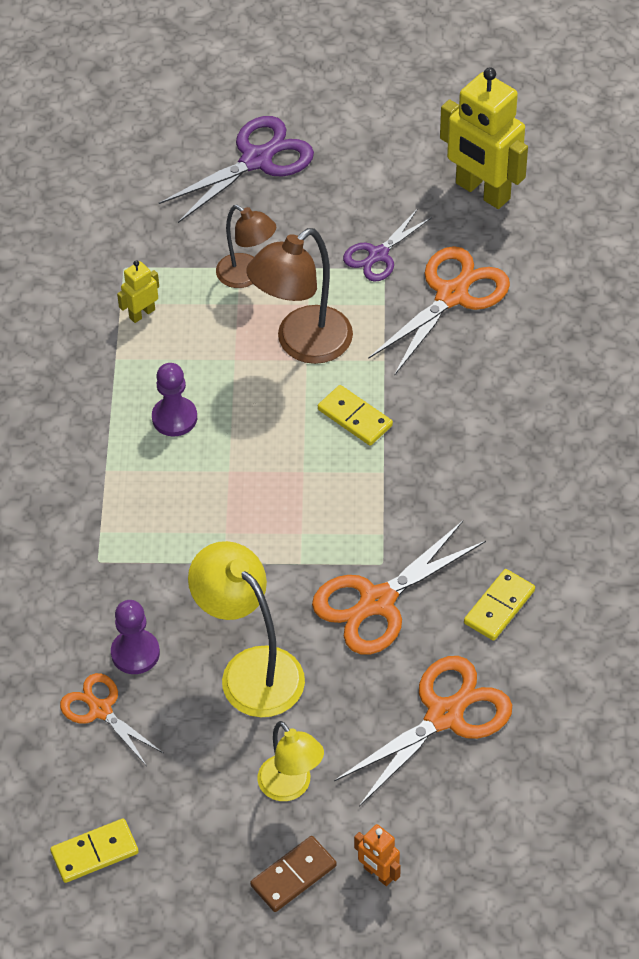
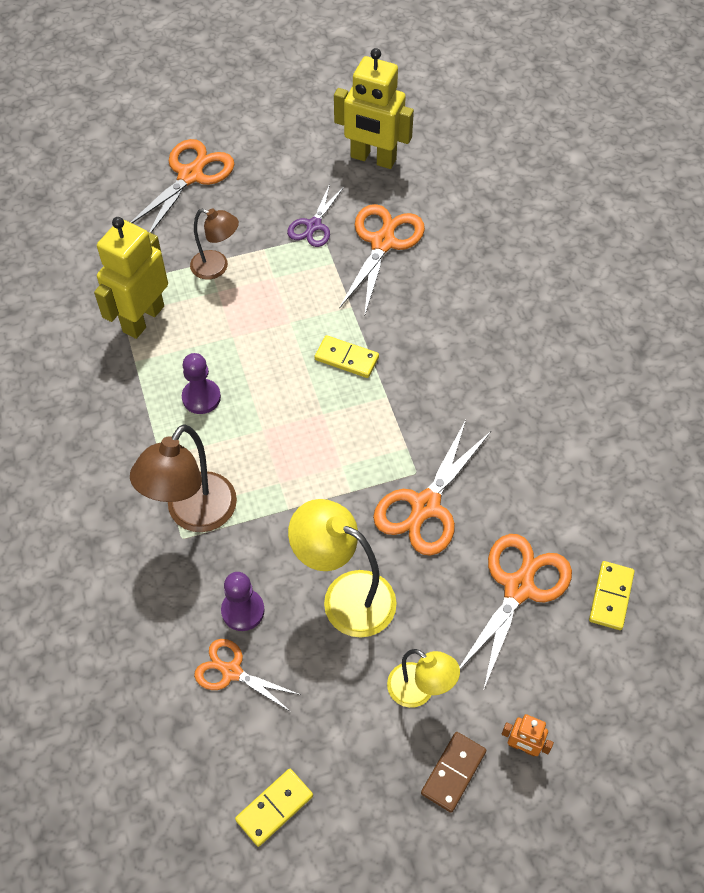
camera: 20 degrees left, 5 degrees up
yellow robot [117,260,159,323] -> yellow robot [94,217,168,339], size x2.18
purple scissors [159,116,314,223] -> orange scissors [130,139,235,233]
brown lamp [246,228,353,364] -> brown lamp moved to [130,424,237,532]
yellow domino [464,569,535,641] -> yellow domino moved to [589,561,635,630]

